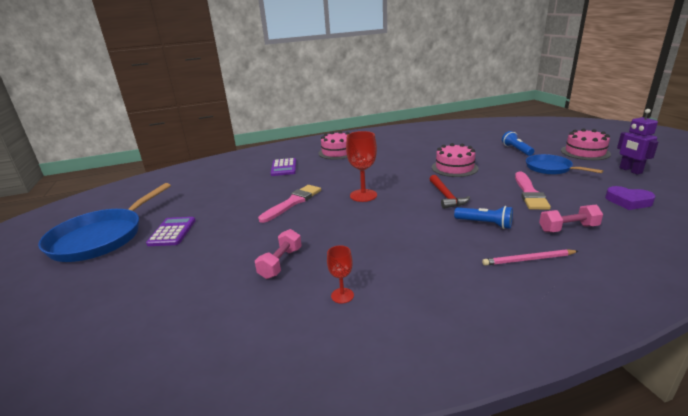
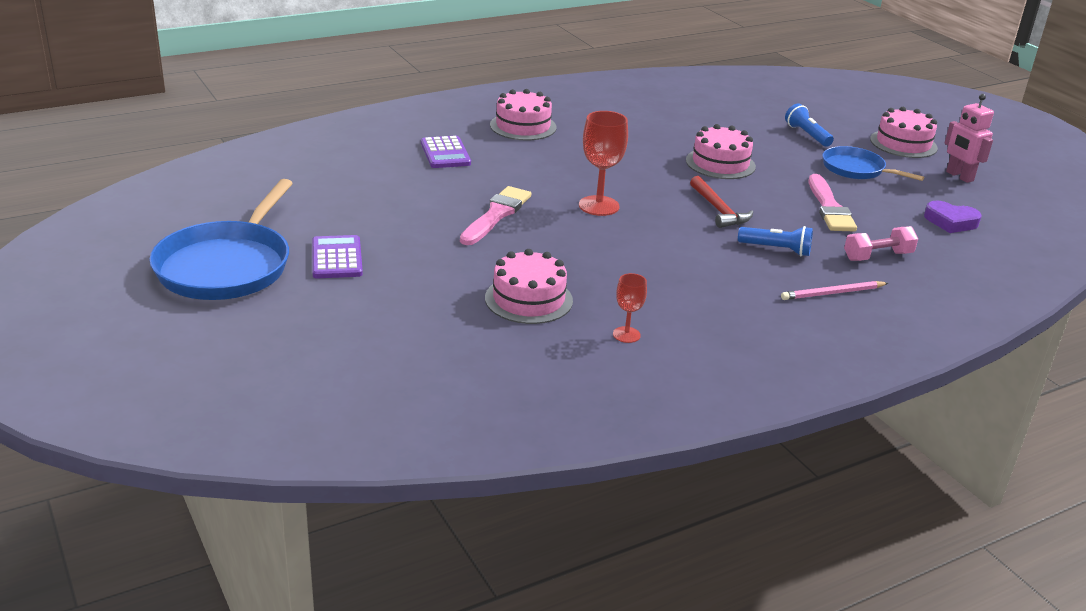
camera: 15 degrees left, 5 degrees up
pink dumbbell [255,229,302,279] -> pink cake [485,249,573,324]
purple robot [617,109,658,175] -> pink robot [944,94,994,183]

